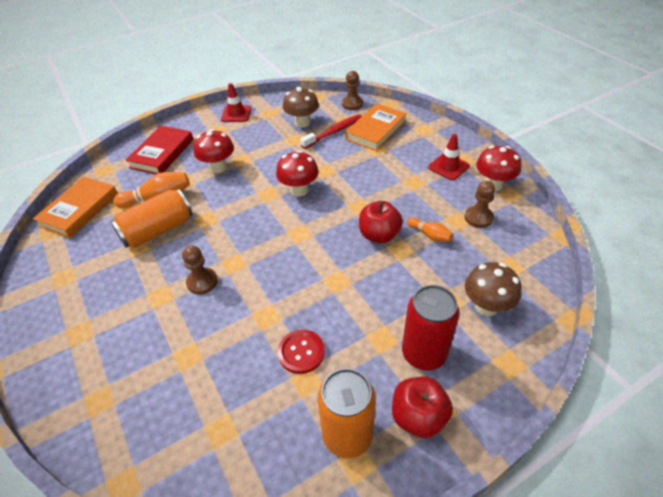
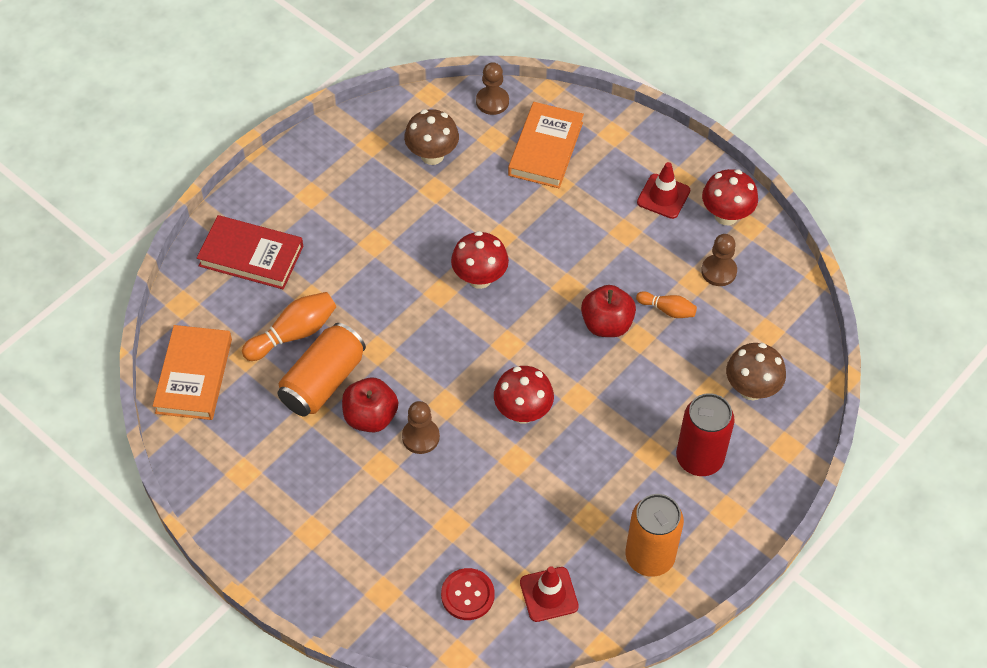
camera: 20 degrees left, 10 degrees up
red book [126,126,193,174] -> red book turned 75 degrees counterclockwise [197,215,303,290]
red mushroom [193,129,234,173] -> red mushroom moved to [494,366,554,424]
red traffic cone [221,83,252,122] -> red traffic cone moved to [520,567,579,622]
red button [278,330,325,374] -> red button moved to [441,568,495,620]
red toothbrush [300,114,362,149] -> none
red apple [392,377,453,438] -> red apple moved to [342,378,398,432]

